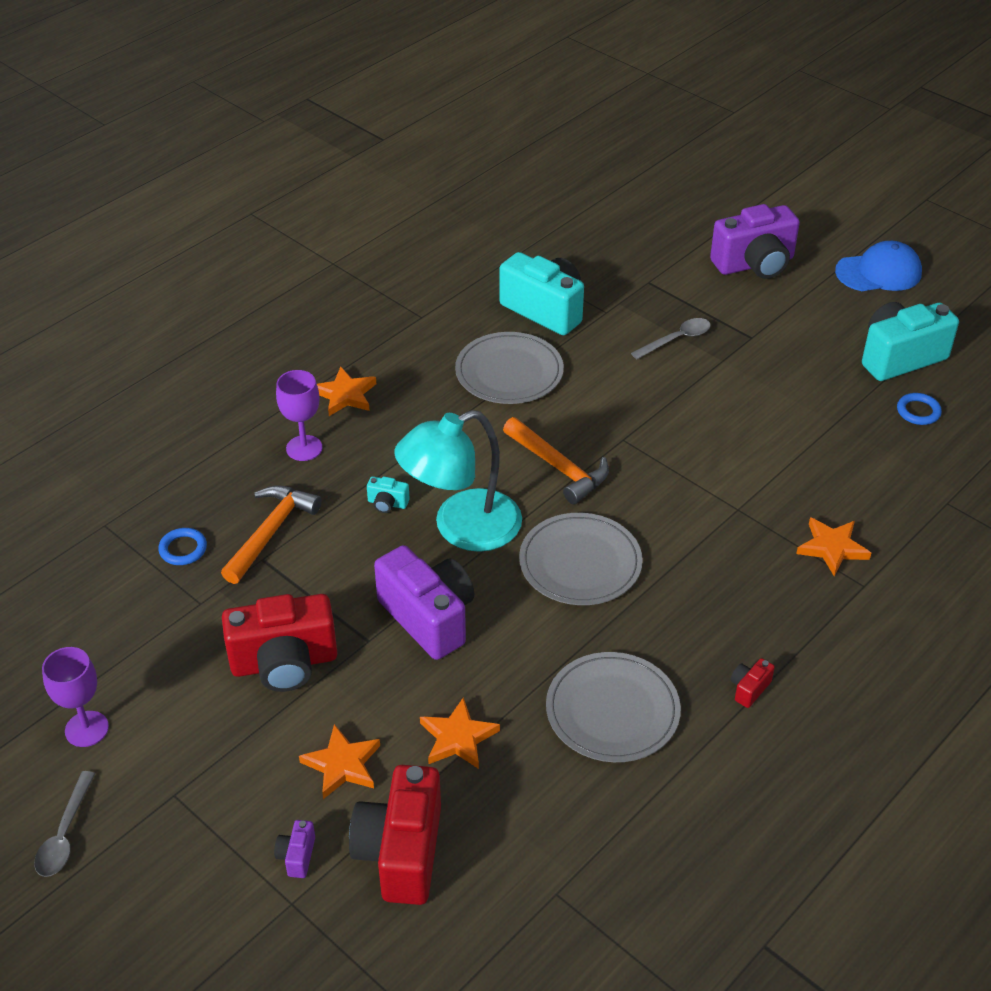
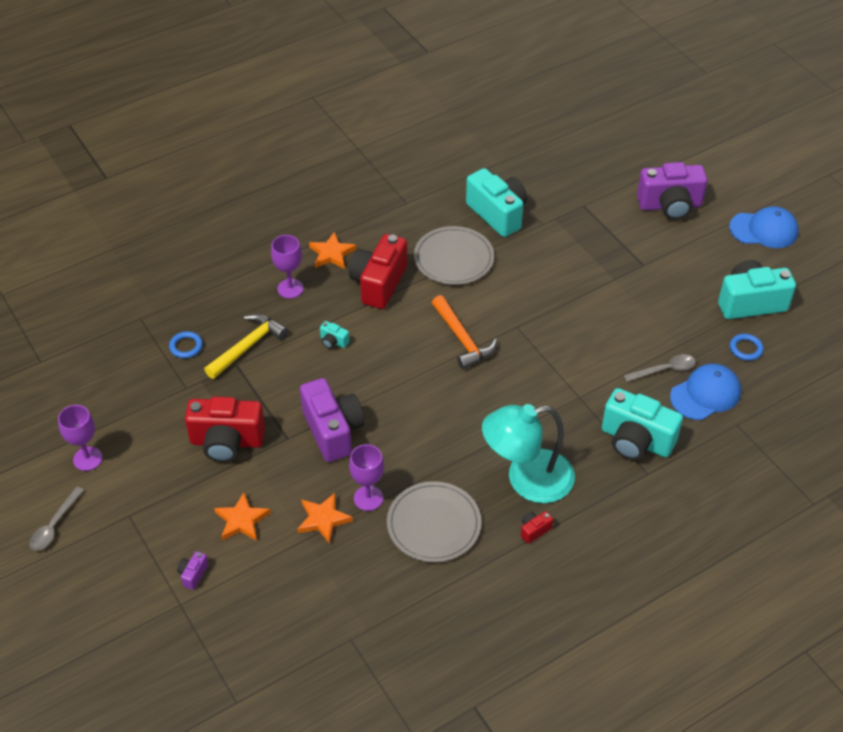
camera: 15 degrees right, 5 degrees up
orange hammer [221,485,322,584] -> yellow hammer [204,314,288,379]
red camera [349,765,441,905] -> red camera moved to [349,234,407,309]
turquoise lamp [394,410,522,552] -> turquoise lamp moved to [482,404,575,503]
grey plate [519,513,643,605] -> none
grey spoon [631,318,711,359] -> grey spoon moved to [623,354,696,382]
orange star [796,517,871,576] -> turquoise camera [602,388,683,460]
none -> purple goblet [349,444,384,511]
none -> blue cap [670,364,741,420]

